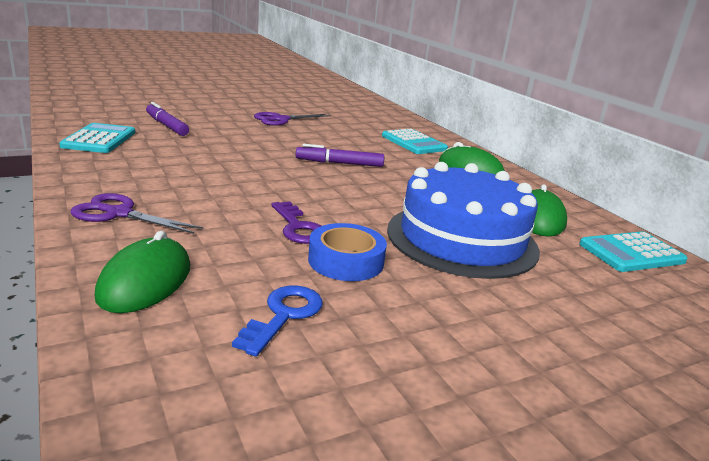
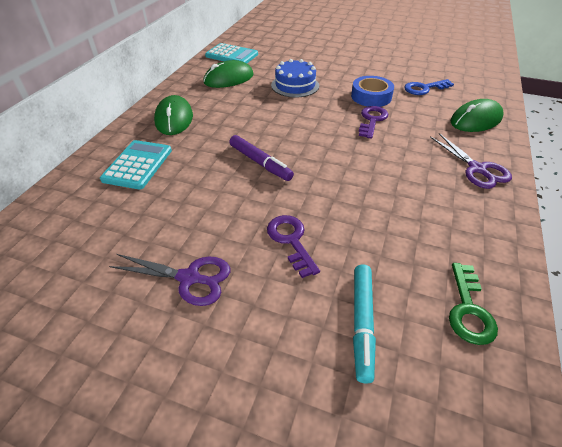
camera: 130 degrees left, 20 degrees up
turquoise calculator [59,123,135,153] -> green key [449,263,498,345]
purple marker [146,102,189,136] -> turquoise marker [353,265,376,383]
blue cake [387,162,540,279] -> blue cake [271,59,319,98], size x0.56
none -> purple key [267,215,320,278]

